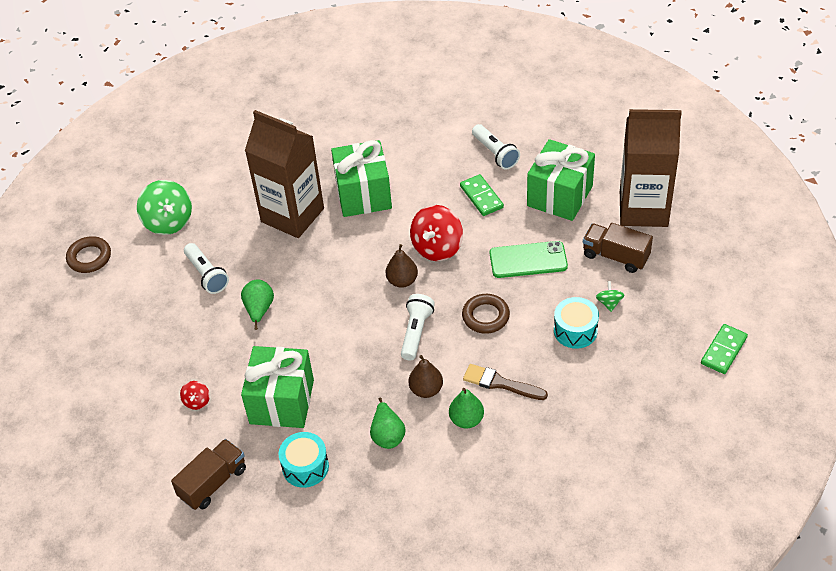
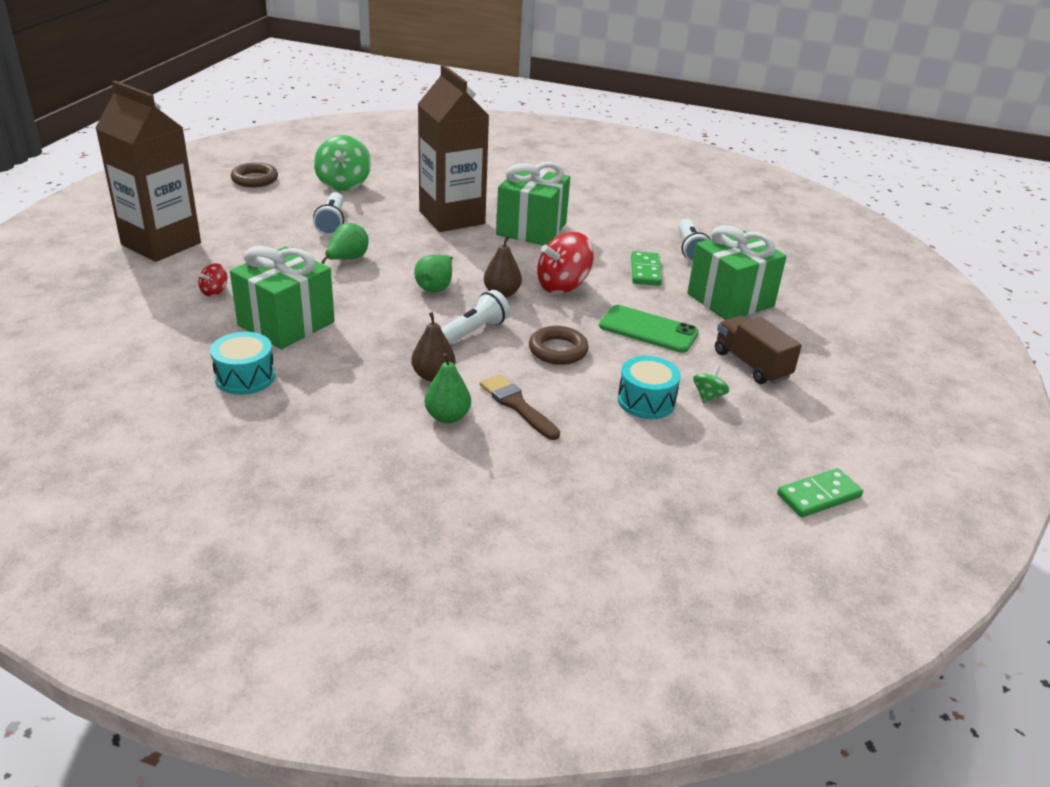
camera: 25 degrees right, 15 degrees down
brown truck [171,439,246,510] -> none
green pear [370,398,406,449] -> green pear moved to [414,255,453,292]
brown carton [620,109,682,227] -> brown carton moved to [95,81,201,262]

